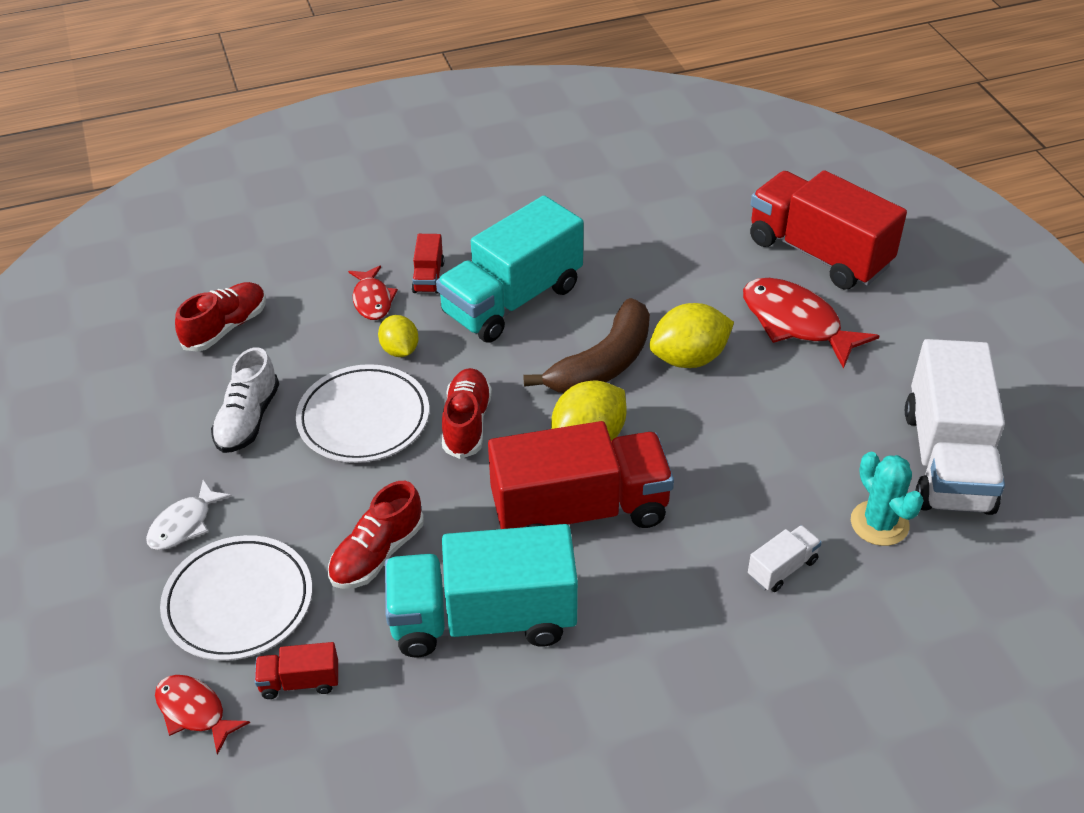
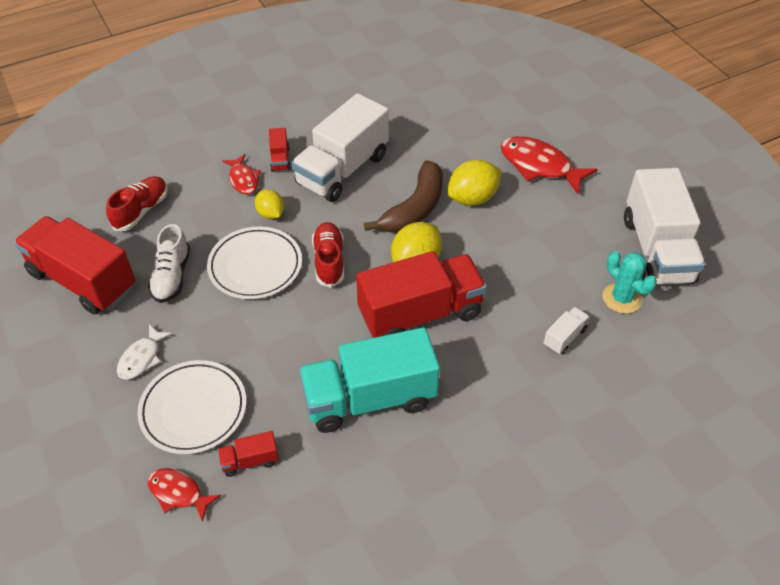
camera: 10 degrees left, 5 degrees up
red shoe [328,481,424,589] -> none
turquoise truck [436,196,584,343] -> white truck [292,93,389,202]
red truck [750,170,907,289] -> red truck moved to [14,216,136,314]

